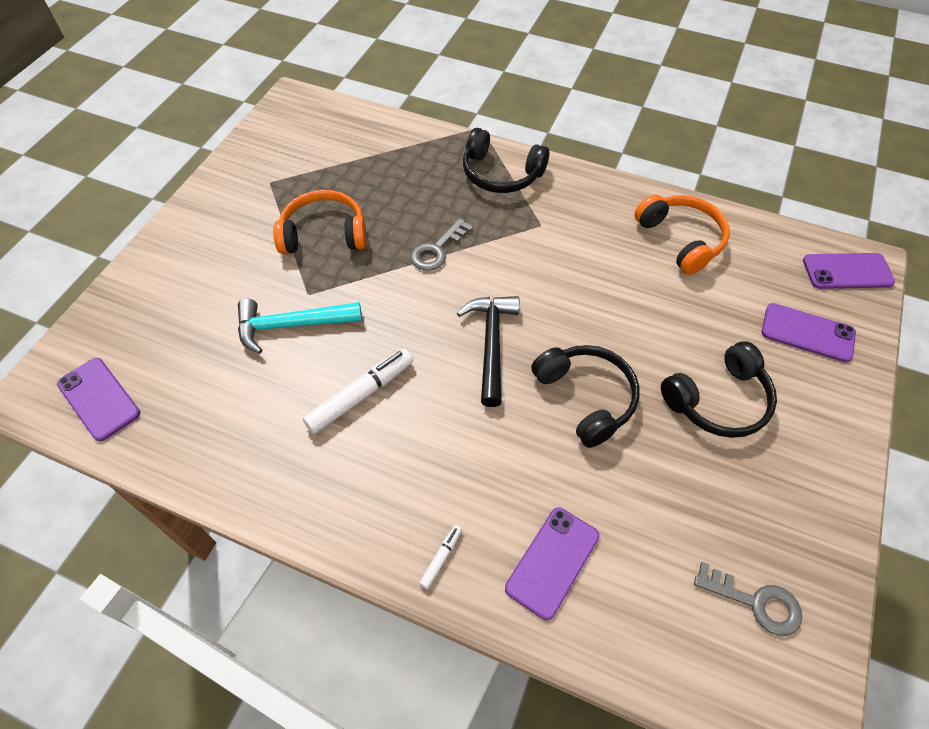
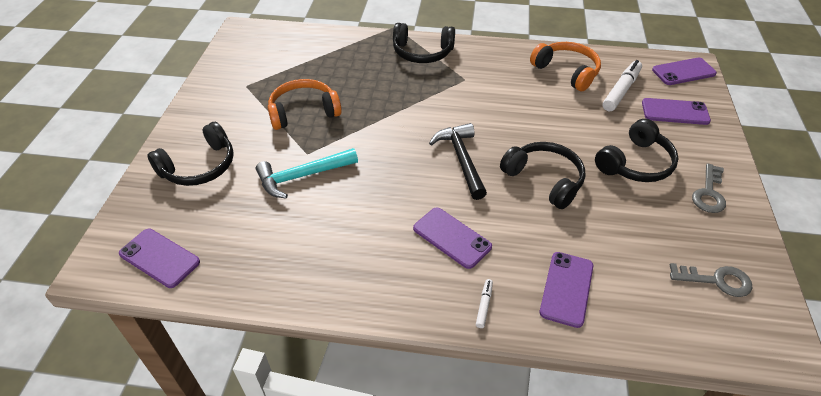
camera: 15 degrees left, 10 degrees down
white marker [303,349,413,434] -> white marker moved to [602,60,642,112]
grey key [410,218,473,271] -> grey key moved to [692,163,726,213]
none -> black headphones [147,122,234,186]
none -> purple phone [413,208,492,269]

